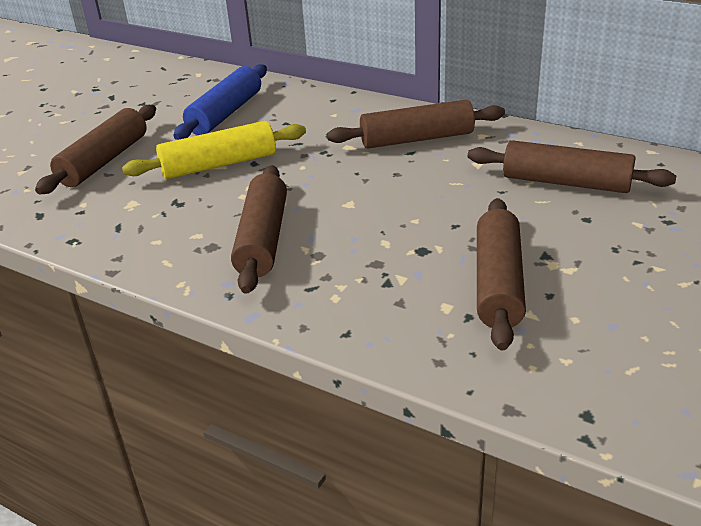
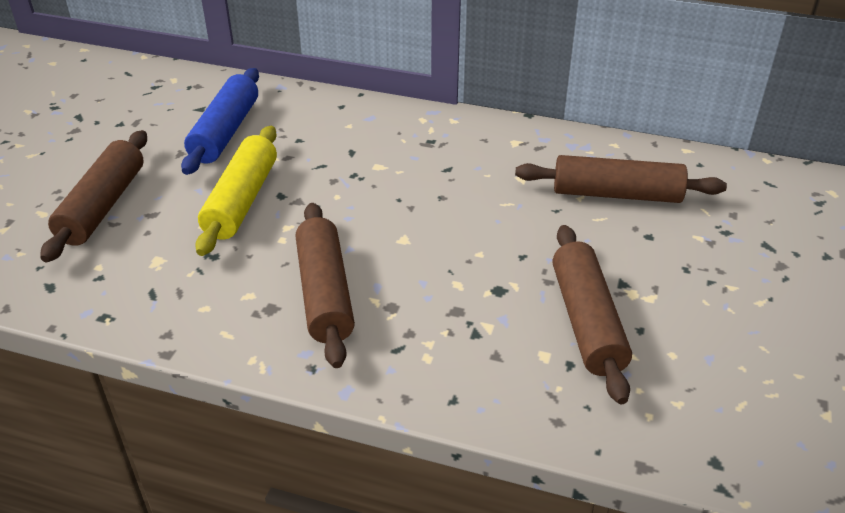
camera: 15 degrees left, 5 degrees up
yellow rolling pin [122,121,306,179] -> yellow rolling pin turned 45 degrees counterclockwise [195,126,277,256]
brown rolling pin [327,100,505,148] -> none

